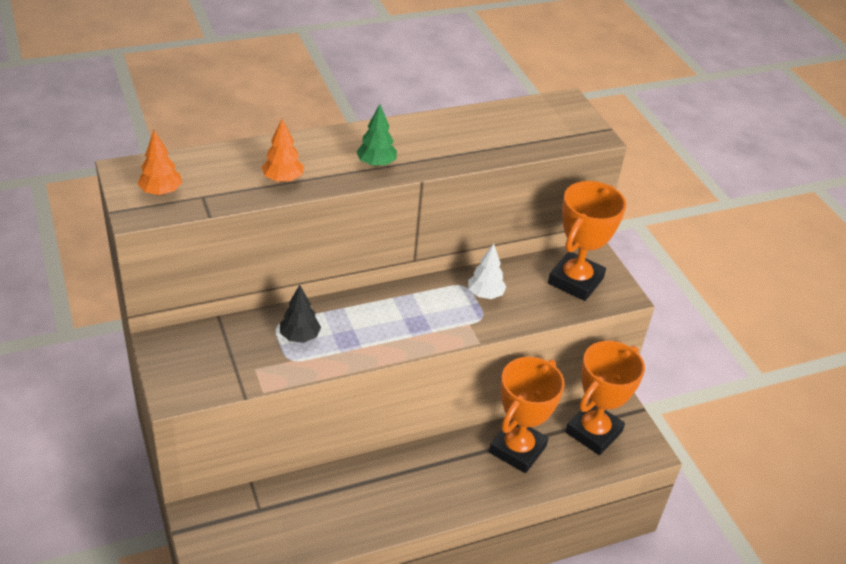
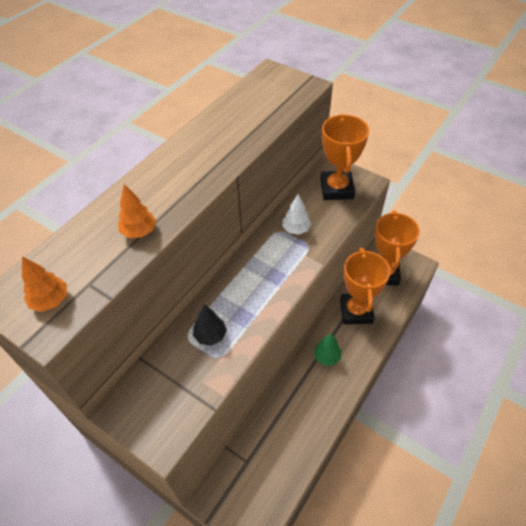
camera: 30 degrees left, 10 degrees up
green tree [356,104,397,167] -> green tree moved to [313,333,341,366]

